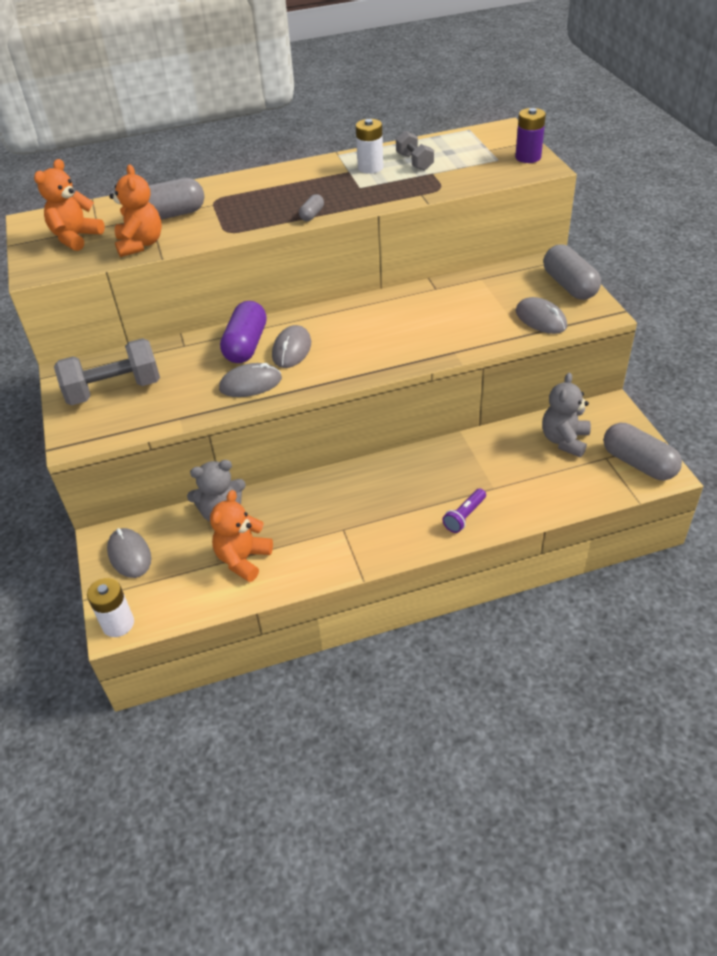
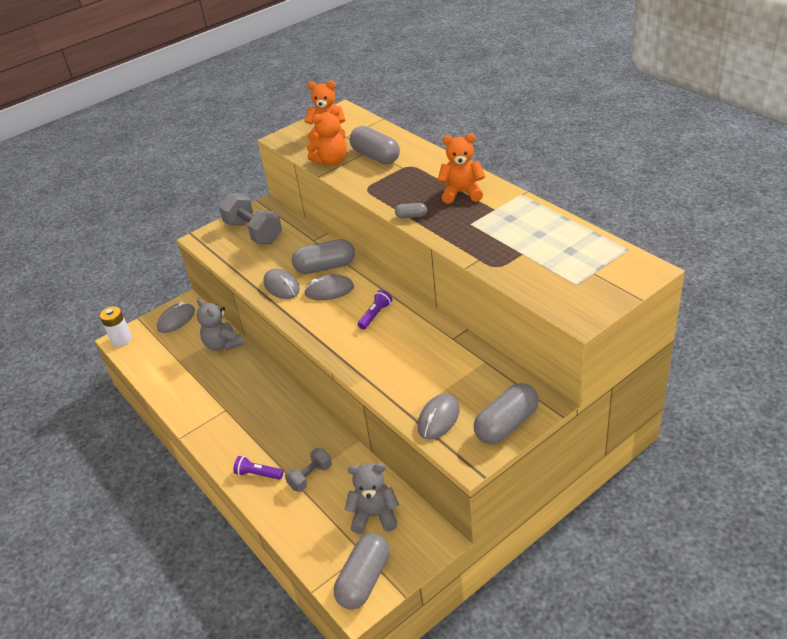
camera: 70 degrees right, 5 degrees down
orange teddy bear [210,490,273,582] -> orange teddy bear moved to [438,133,485,204]
purple capsule [220,301,267,363] -> grey capsule [292,239,355,274]
white battery [356,119,384,174] -> none
grey dumbbell [396,131,434,171] -> grey dumbbell moved to [285,448,332,492]
purple battery [515,108,546,163] -> none
none -> purple flashlight [358,290,392,330]

